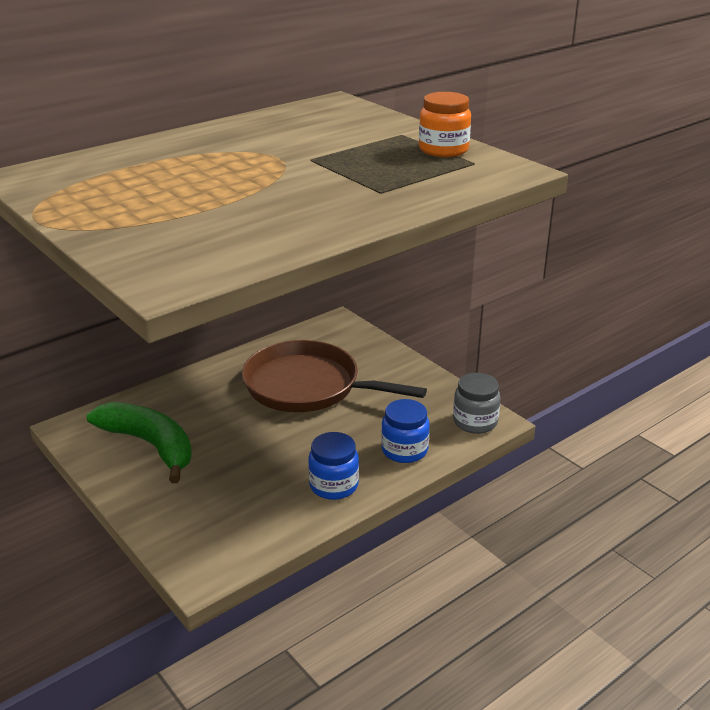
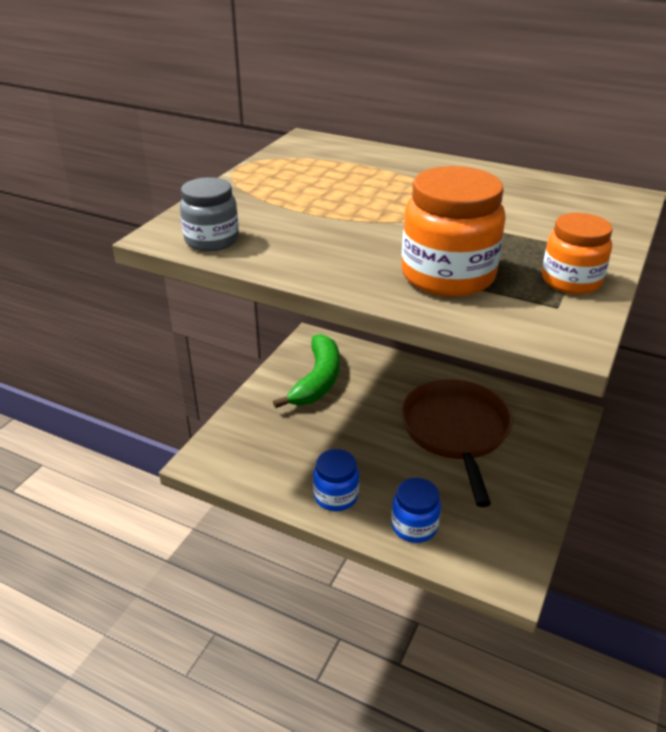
camera: 65 degrees right, 5 degrees up
grey jar [453,373,501,434] -> grey jar moved to [180,177,239,251]
none -> orange jar [402,166,505,297]

